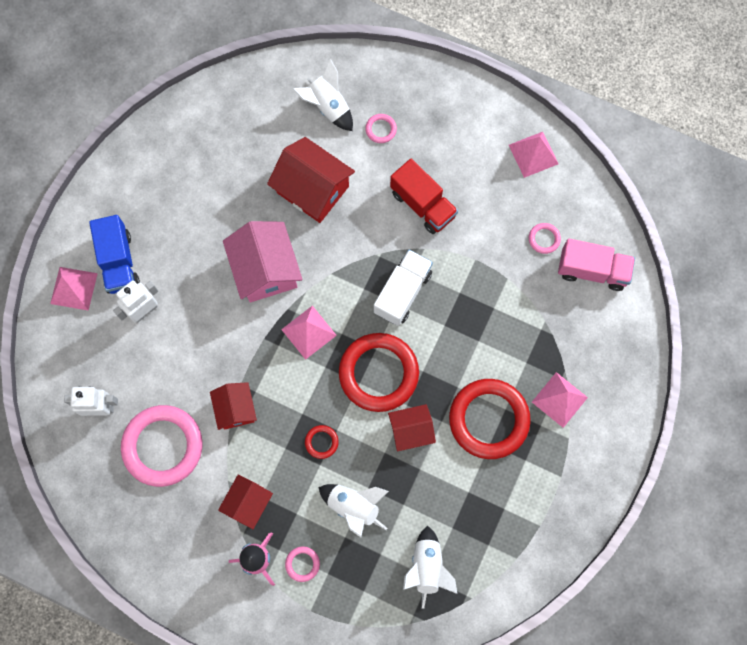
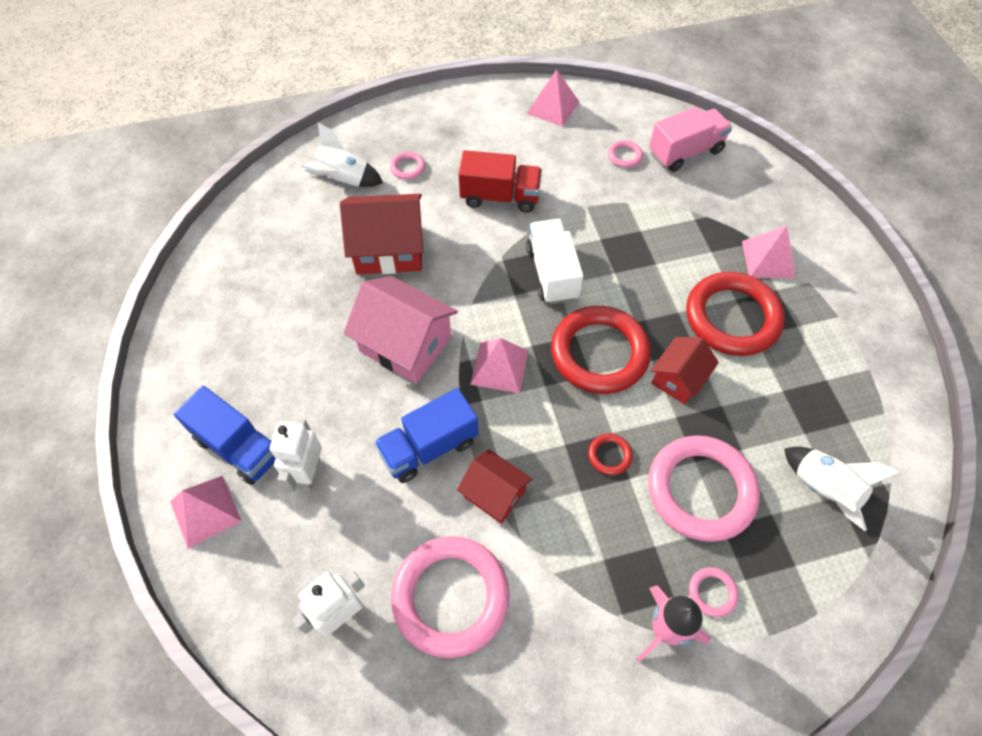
camera: 40 degrees left, 15 degrees down
red house [218,475,273,529] -> none
white rocket [319,484,389,537] -> pink ring [648,435,760,542]
none -> blue truck [374,388,478,483]

